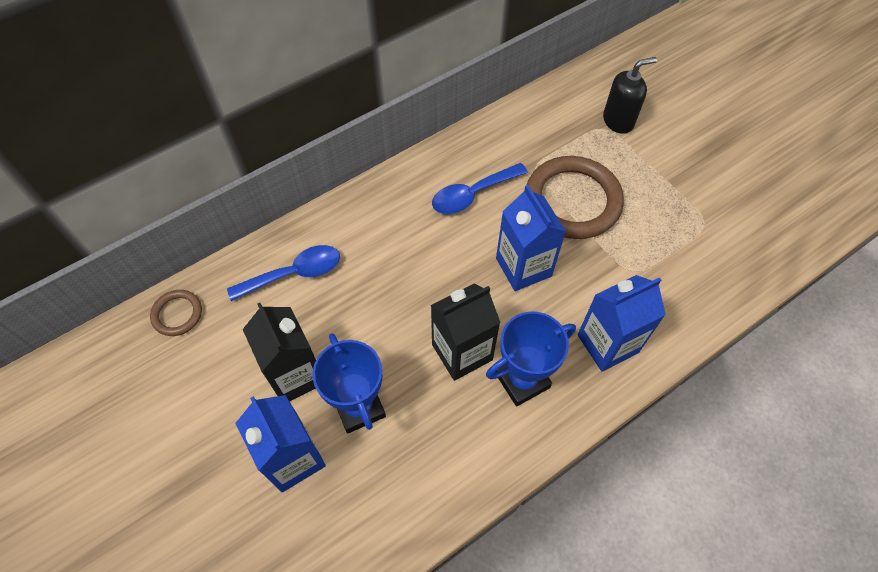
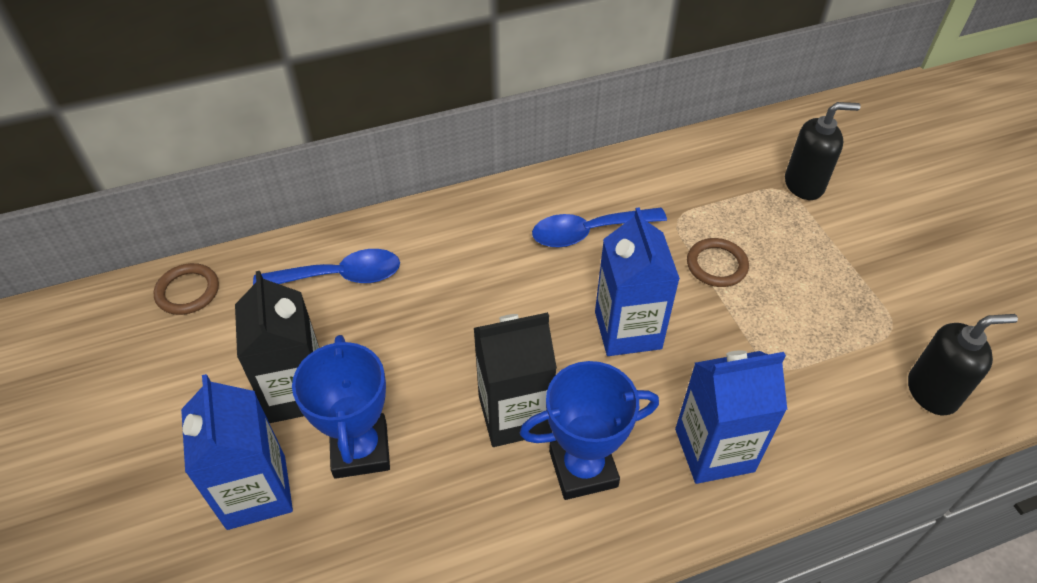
camera: 15 degrees right, 10 degrees down
brown ring [527,156,624,239] -> brown ring [687,238,749,287], size x0.47
none -> black soap dispenser [908,314,1018,416]

